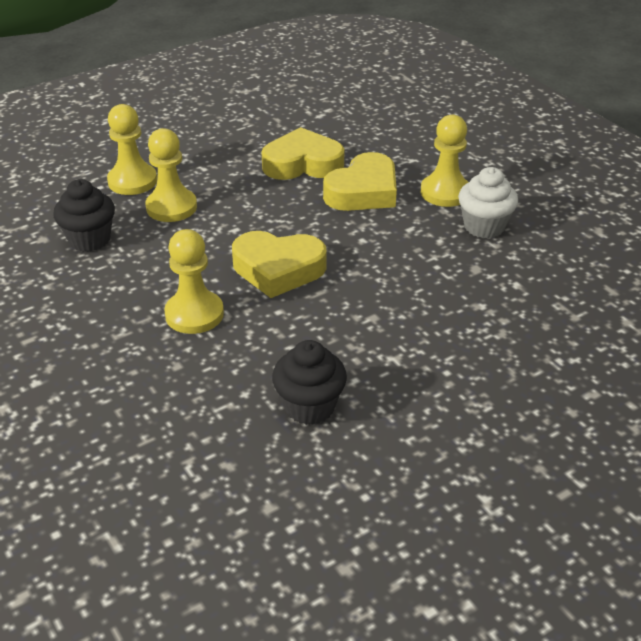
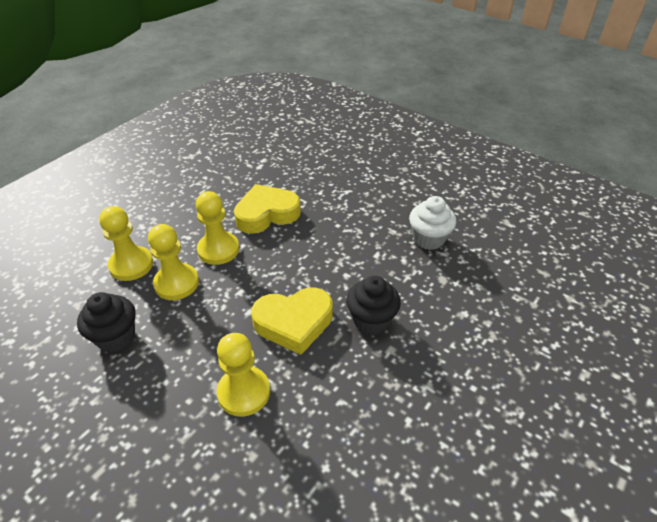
camera: 20 degrees left, 5 degrees up
black cupcake [272,340,347,425] -> black cupcake moved to [346,276,401,335]
yellow heart [323,152,397,211] -> none
yellow pawn [421,115,468,207] -> yellow pawn moved to [196,191,239,265]

